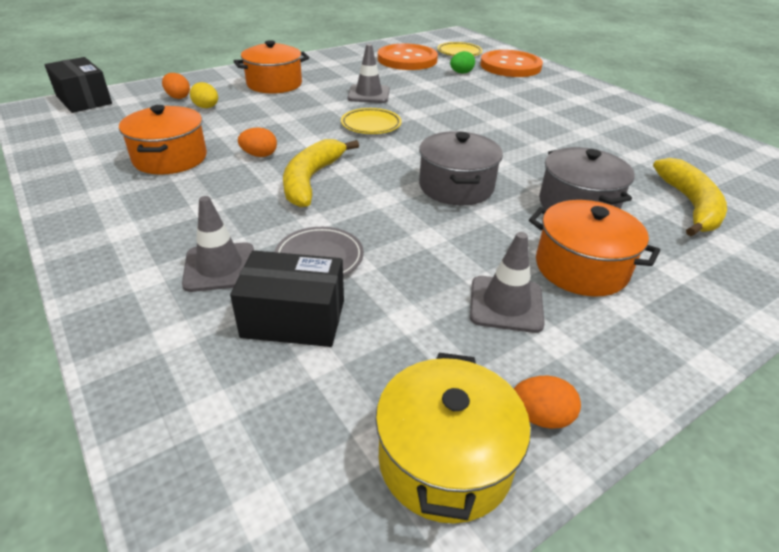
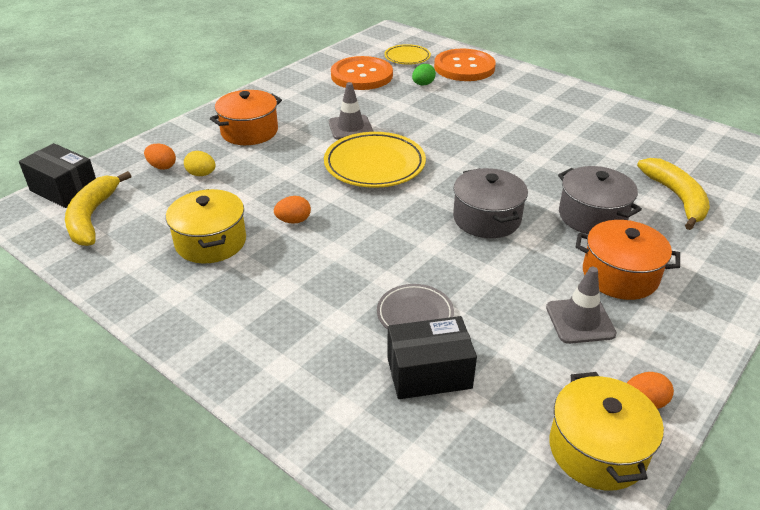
camera: 15 degrees left, 0 degrees up
orange pot [119,105,207,175] -> yellow pot [166,189,246,263]
grey traffic cone [182,196,254,292] -> none
yellow banana [283,139,359,207] -> yellow banana moved to [65,171,131,246]
yellow plate [341,108,402,134] -> yellow plate [324,132,426,188], size x1.72

